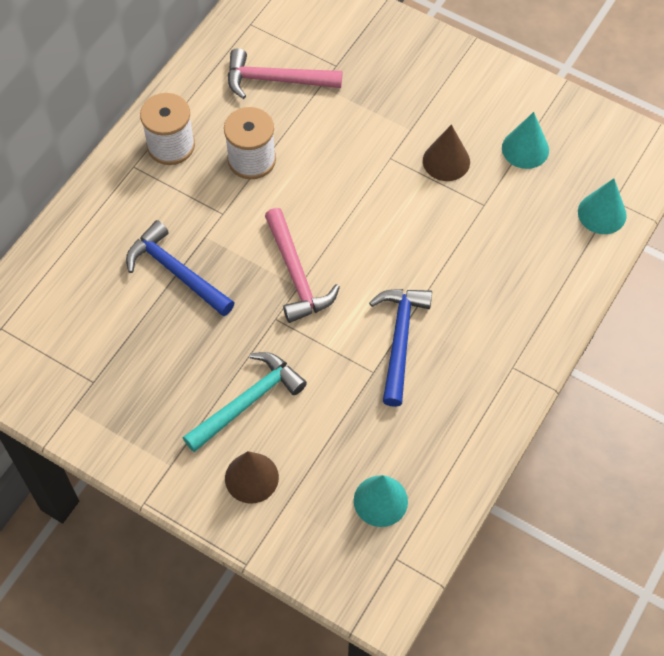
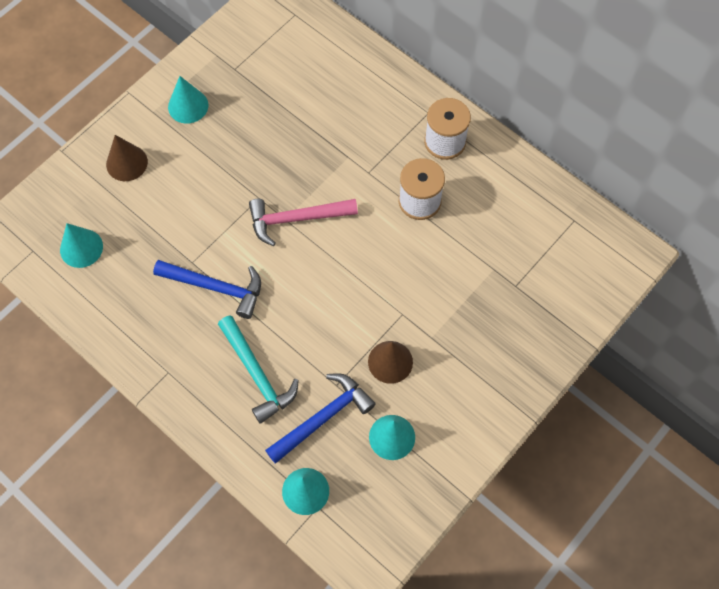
camera: 100 degrees right, 5 degrees up
blue hammer [126,220,235,317] -> blue hammer moved to [265,373,375,464]
turquoise hammer [183,352,307,452] -> turquoise hammer moved to [218,315,299,424]
pink hammer [228,48,342,99] -> none
none -> turquoise cone [168,76,208,123]

